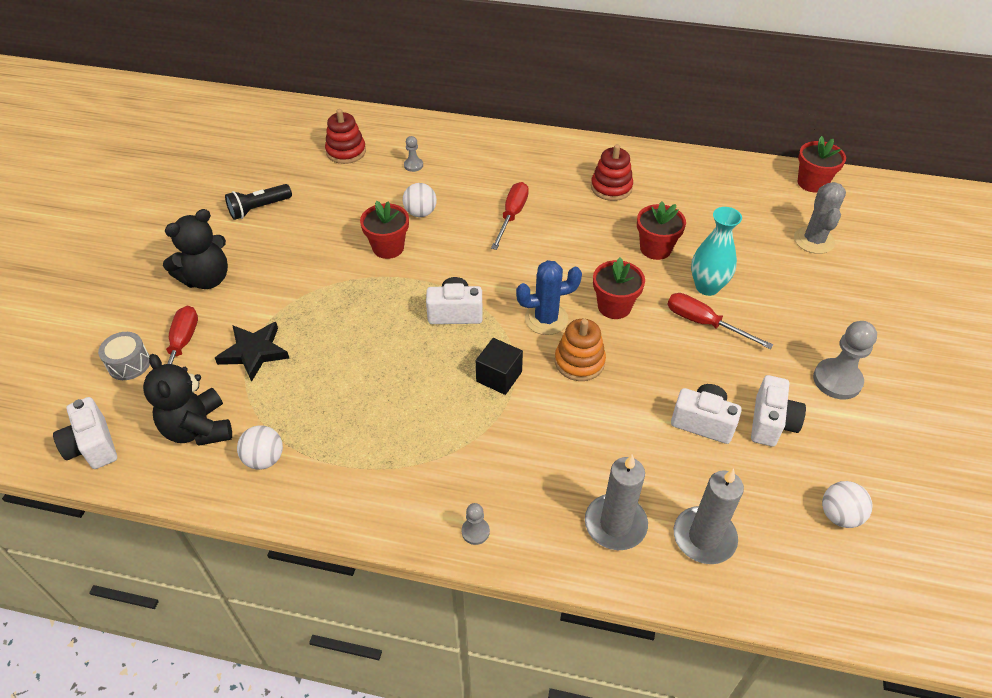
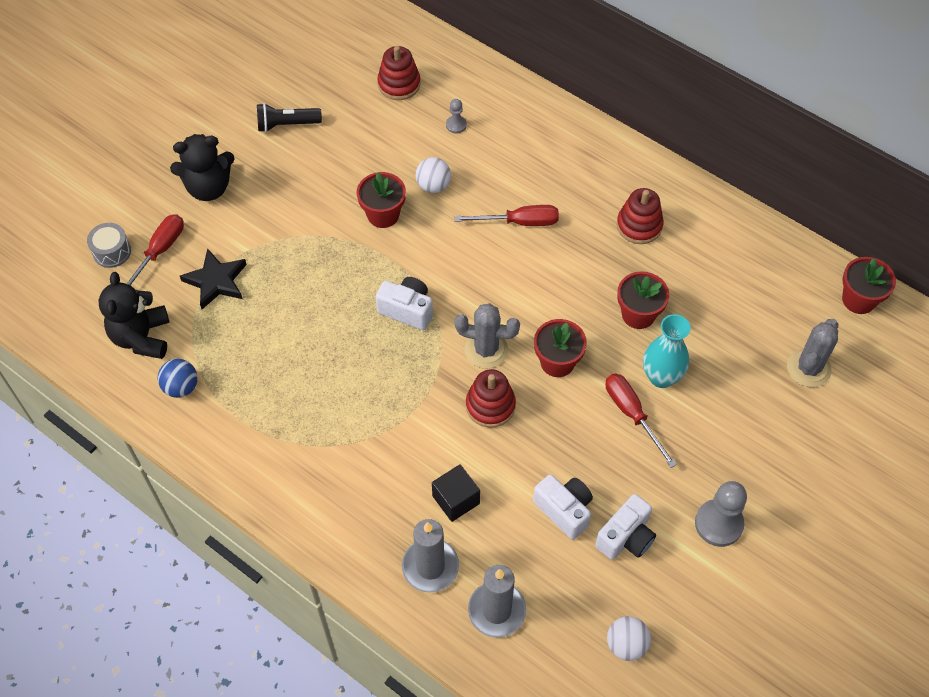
camera: 25 degrees right, 10 degrees up
white camera [53,397,117,469] -> none
white ball [237,425,283,470] -> blue ball [158,359,198,398]
grey pawn [461,503,490,545] -> none
black cube [476,338,523,395] -> black cube moved to [432,464,480,522]
red screwdriver [491,182,529,250] -> red screwdriver turned 45 degrees clockwise [455,205,559,226]
blue cactus [516,260,582,335] -> grey cactus [454,303,520,369]
orange stacking toy [555,319,606,381] -> red stacking toy [466,369,516,428]

